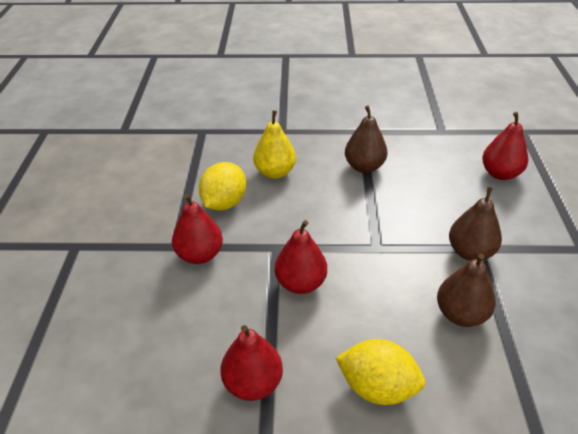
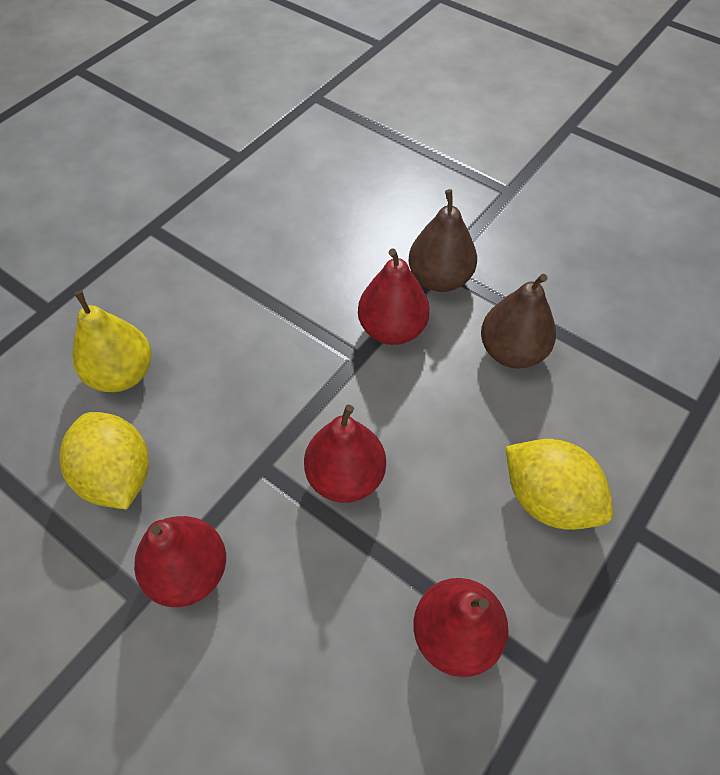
camera: 55 degrees left, 15 degrees up
yellow lemon [336,339,425,405] -> yellow lemon turned 75 degrees clockwise [506,439,613,530]
brown pear [345,106,388,173] -> none
red pear [482,112,528,180] -> red pear moved to [358,248,430,345]

